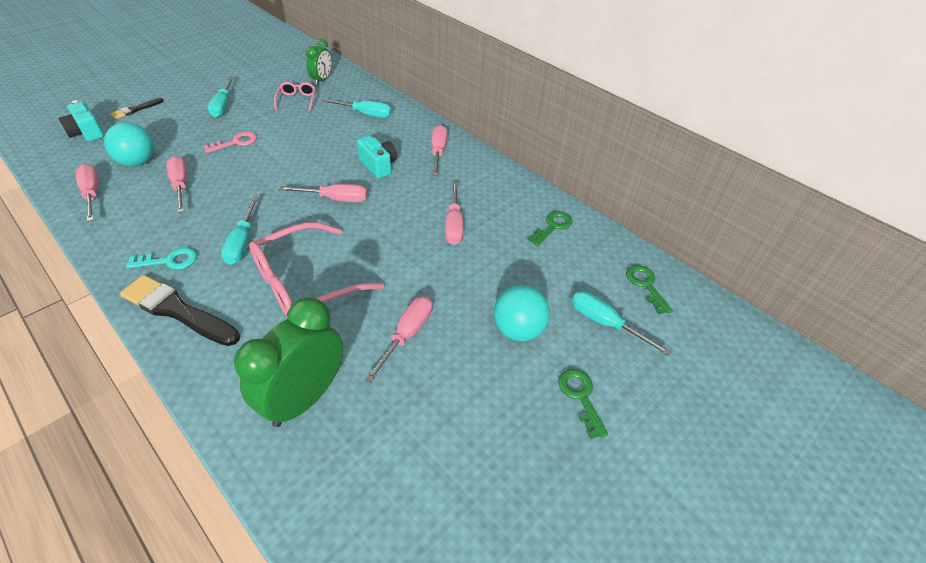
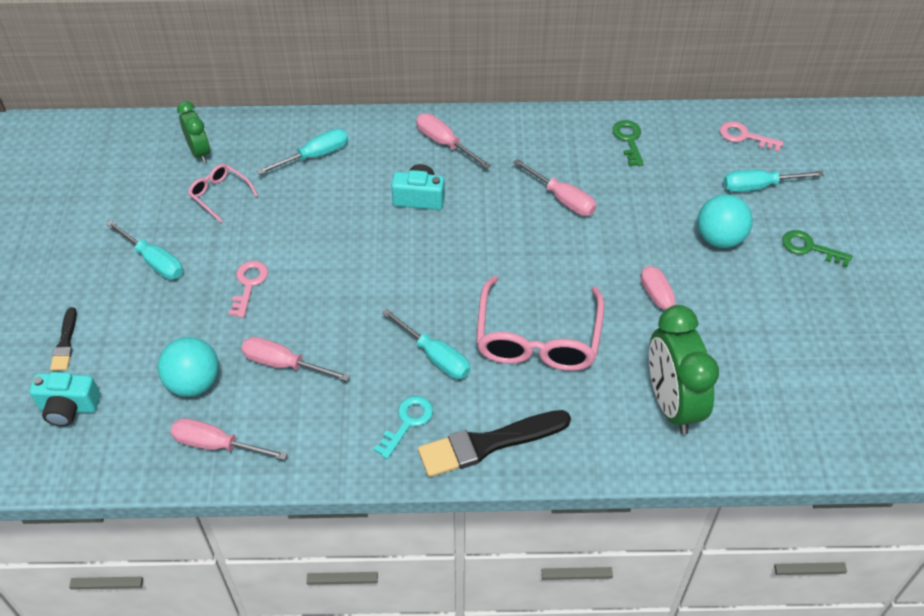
camera: 45 degrees left, 5 degrees up
pink screwdriver [279,184,368,202] -> none
green key [626,265,673,314] -> pink key [720,121,784,152]

